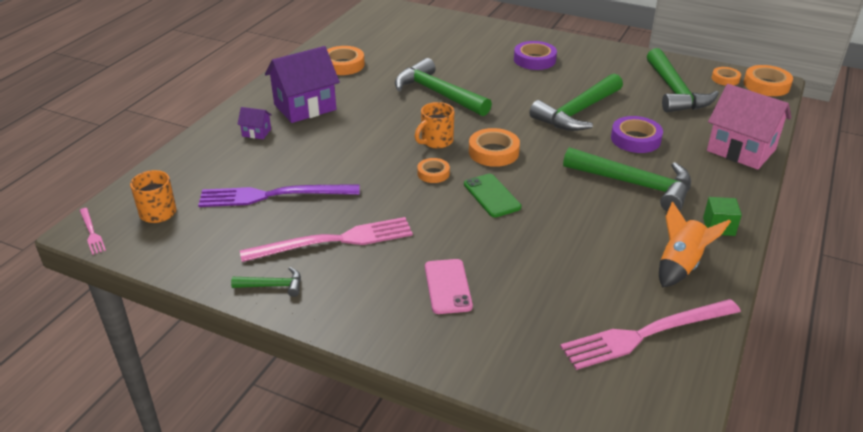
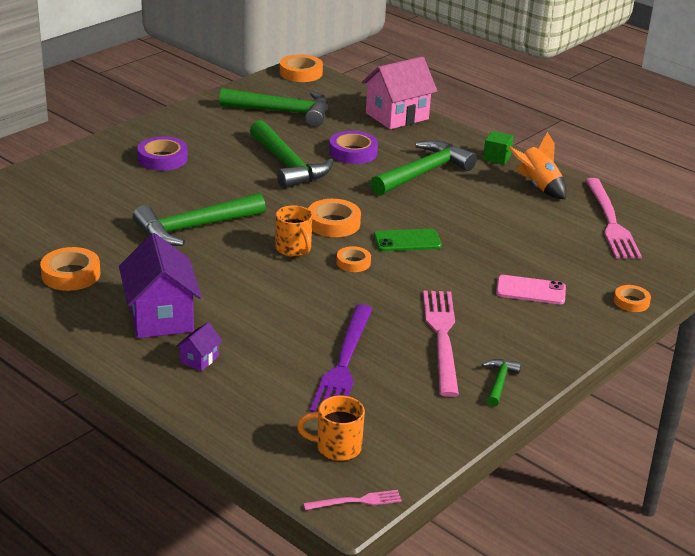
camera: 75 degrees left, 5 degrees down
orange tape [712,67,741,86] -> orange tape moved to [614,285,651,312]

